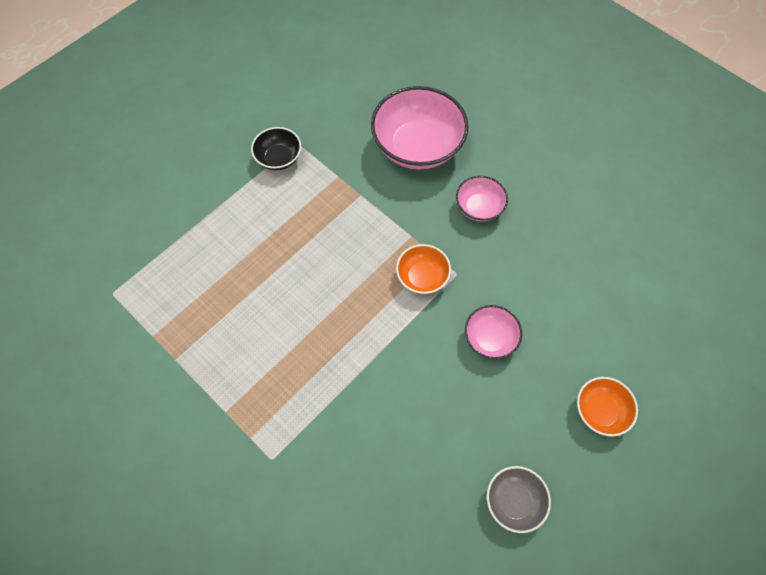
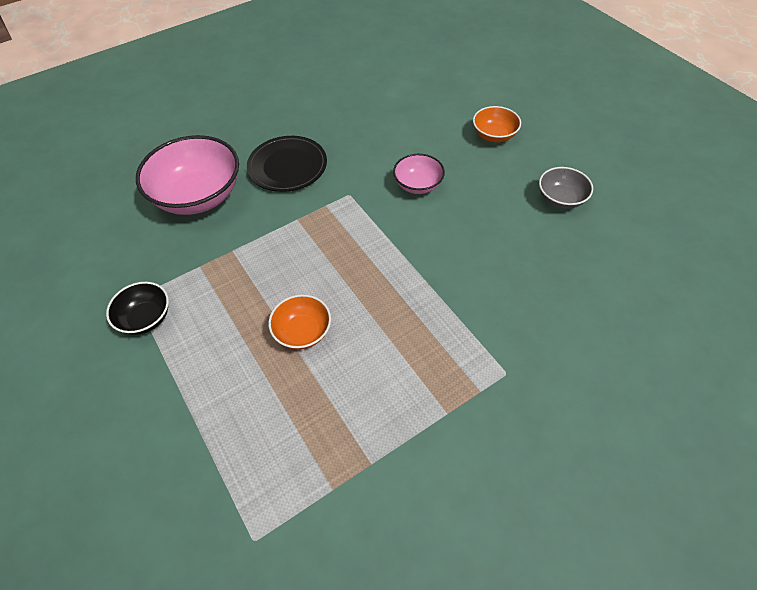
camera: 75 degrees left, 10 degrees down
orange bowl [396,244,451,294] -> orange bowl moved to [269,294,331,349]
pink bowl [456,176,508,222] -> black plate [247,136,327,192]

